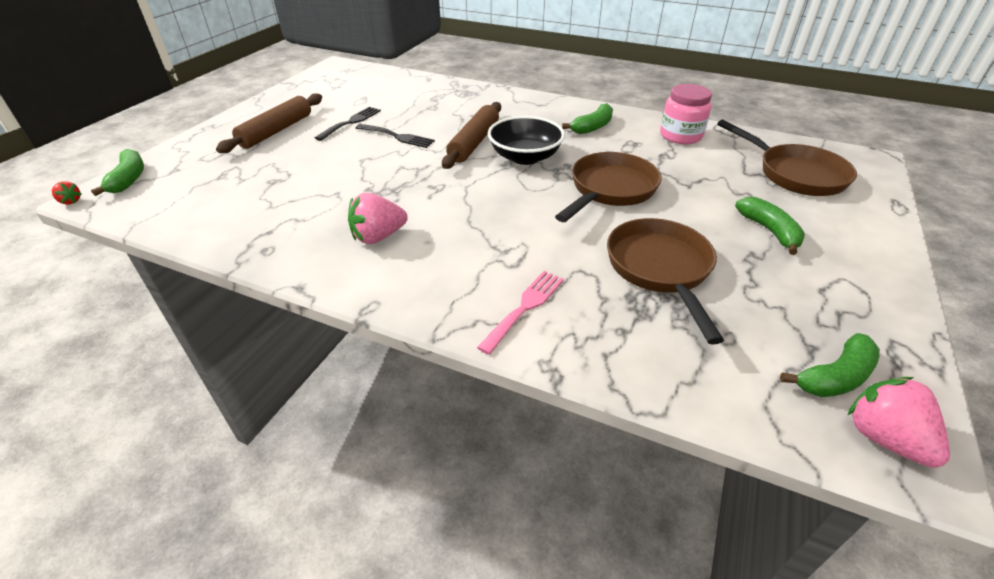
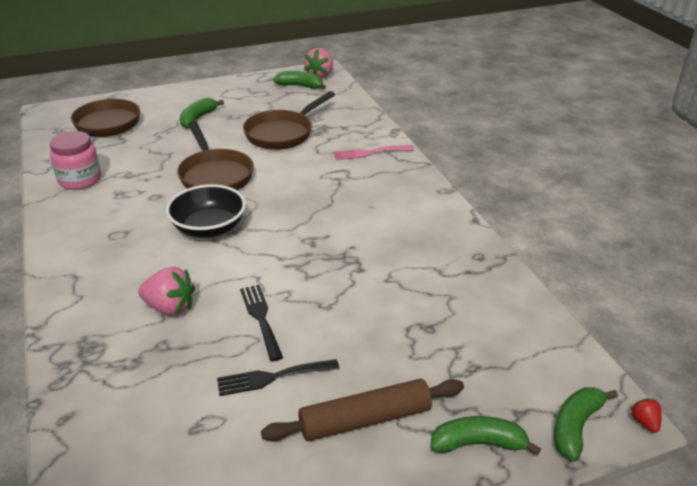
camera: 135 degrees left, 5 degrees down
pink strawberry [348,193,408,244] -> pink strawberry moved to [138,267,195,316]
brown rolling pin [442,102,501,169] -> none
brown pan [555,152,662,222] -> brown pan turned 105 degrees counterclockwise [177,121,254,190]
green banana [562,103,613,134] -> green banana moved to [430,416,541,455]

